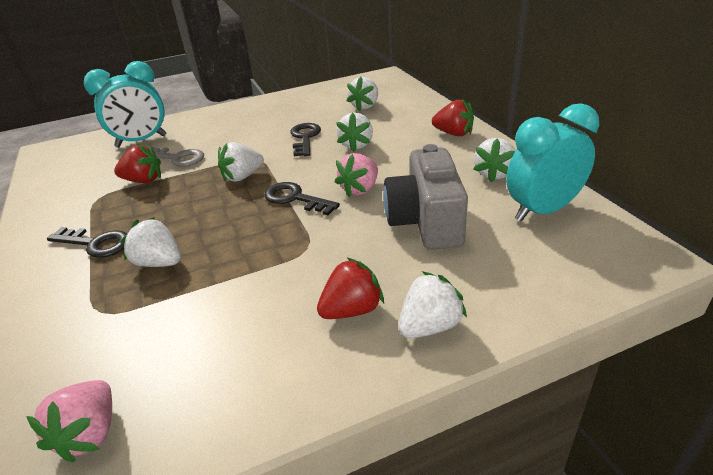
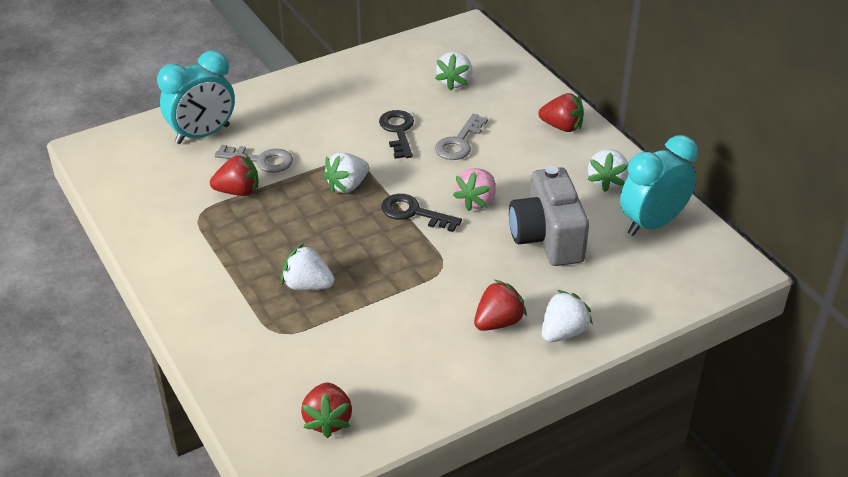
camera: 10 degrees left, 5 degrees up
pink strawberry [26,380,112,463] -> red strawberry [301,383,352,438]
black key [47,227,127,258] -> none
white strawberry [336,112,373,152] -> grey key [435,114,488,160]

